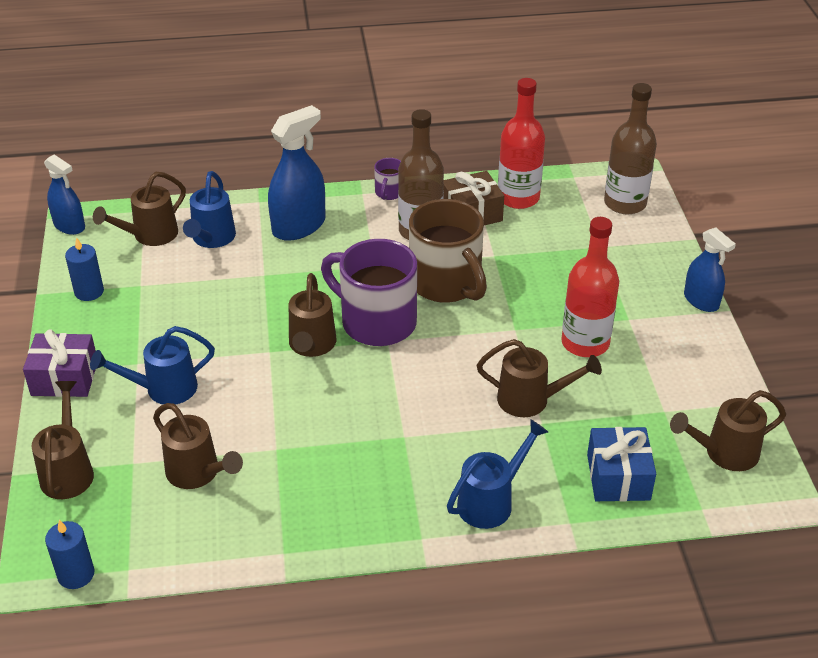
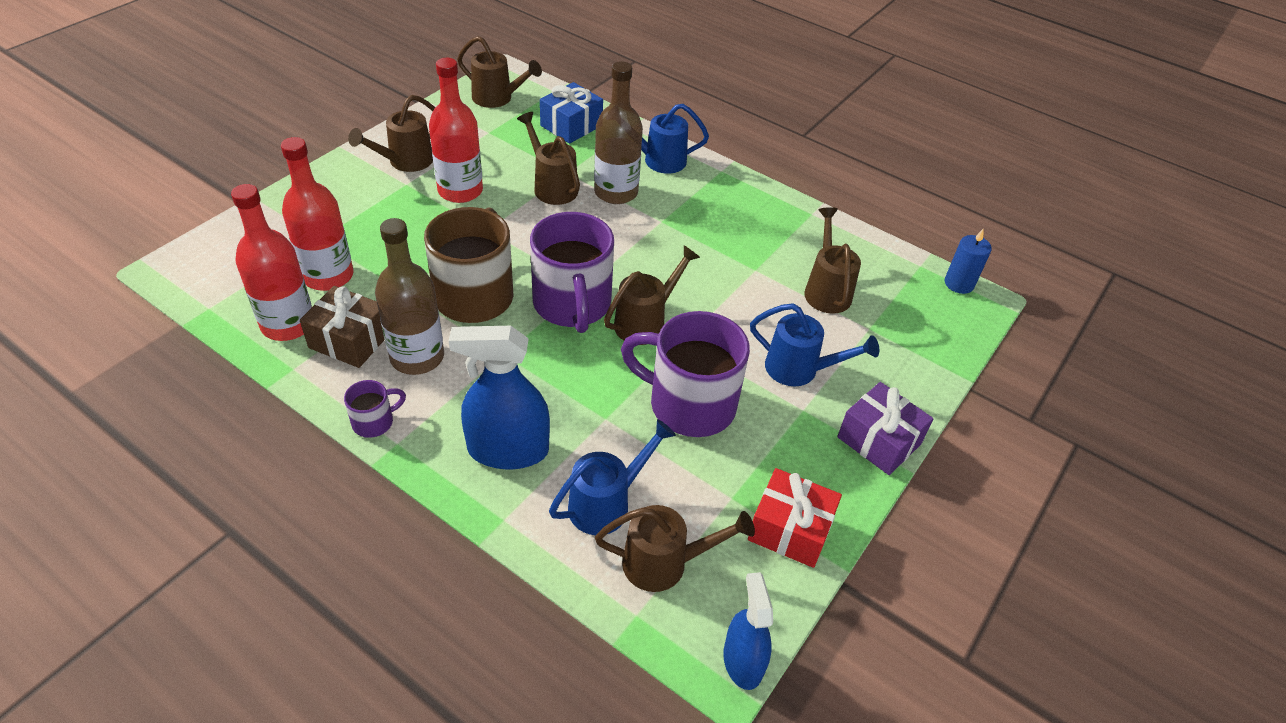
camera: 140 degrees left, 5 degrees up
brown watering can [32,381,94,499] -> brown watering can moved to [348,95,435,172]
blue candle [65,237,104,301] -> red gift [748,468,842,568]
brown bottle [604,83,657,214] -> brown bottle moved to [594,61,643,204]
blue spray bottle [684,227,736,312] -> none
none -> red bottle [281,137,353,291]
none -> purple mug [621,311,750,437]

